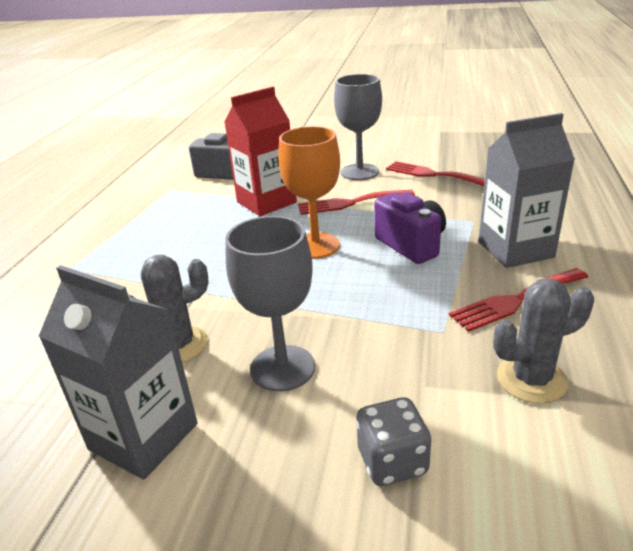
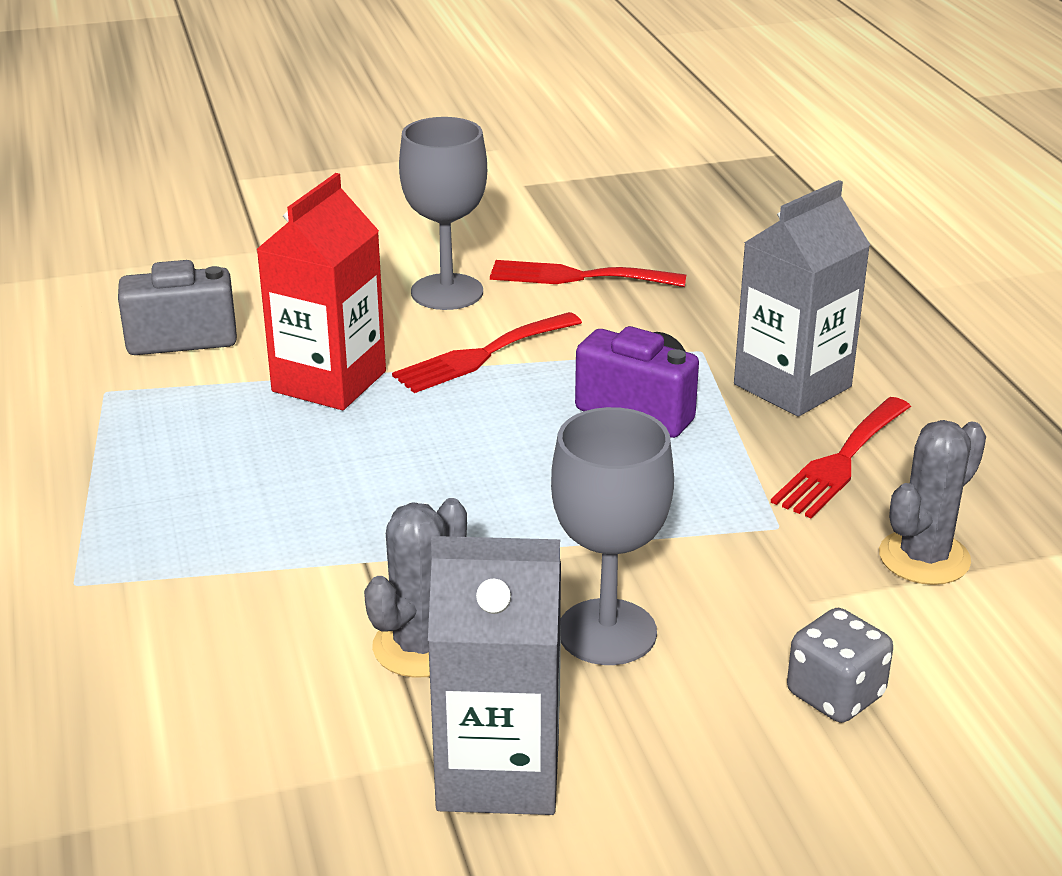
camera: 30 degrees left, 0 degrees up
orange goblet [278,126,340,259] -> none

